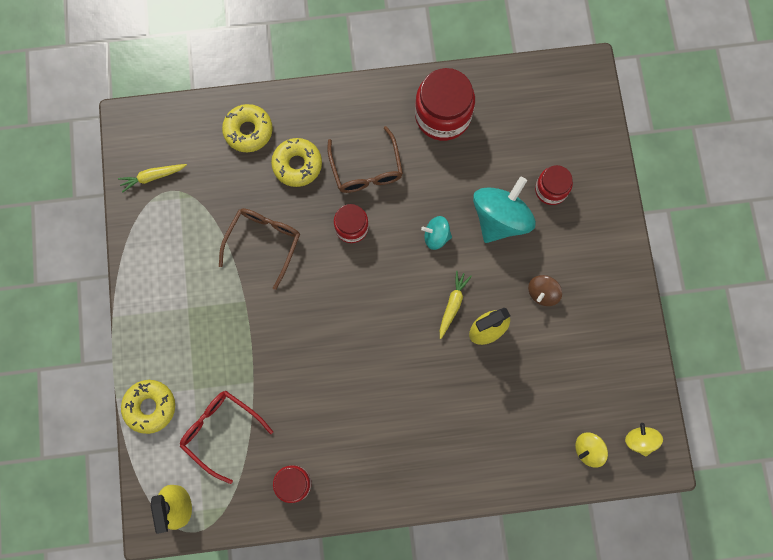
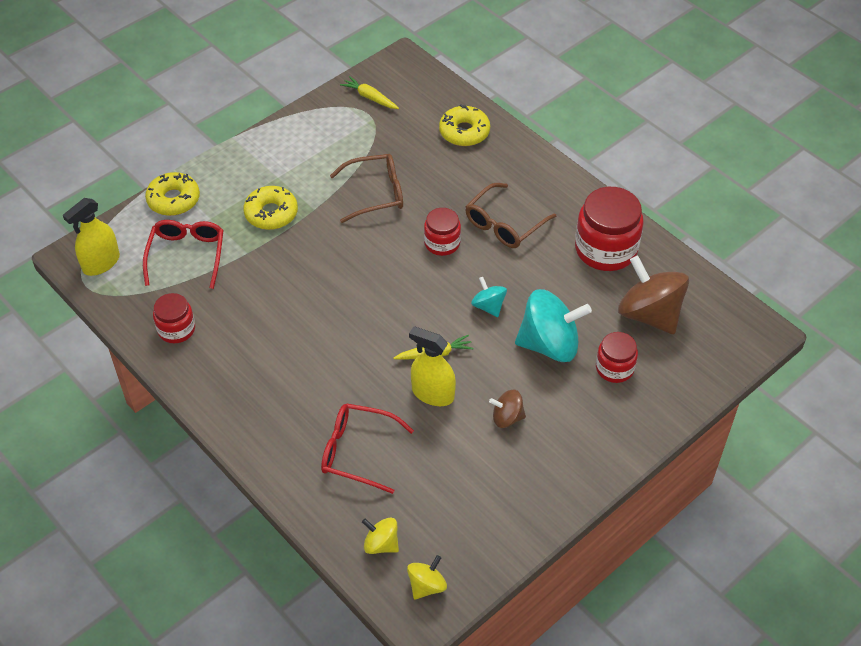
camera: 55 degrees right, 25 degrees down
yellow donut [271,138,322,187] -> yellow donut moved to [243,186,298,230]
none -> red glasses [321,404,414,494]
none -> brown spinning top [618,256,689,334]

